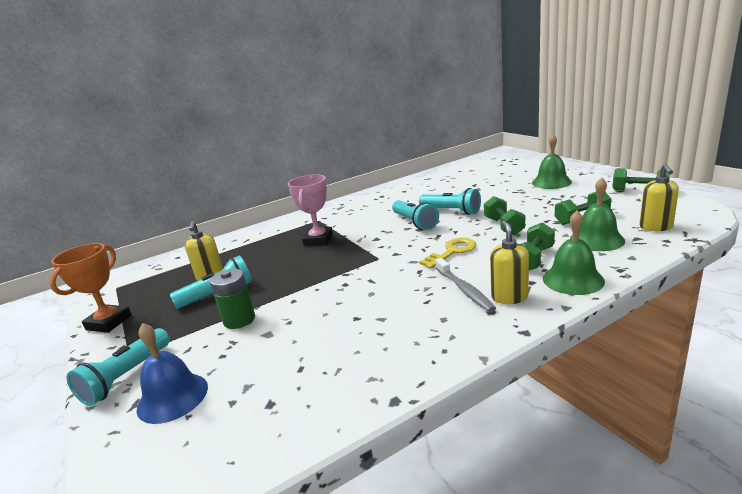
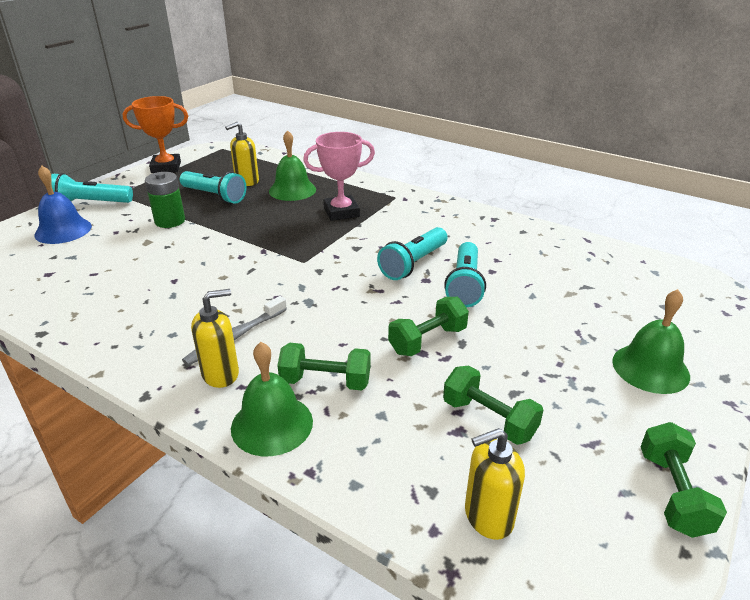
camera: 60 degrees right, 10 degrees up
yellow key [419,238,476,269] -> none
green bell [570,177,625,251] -> green bell moved to [269,130,316,201]

